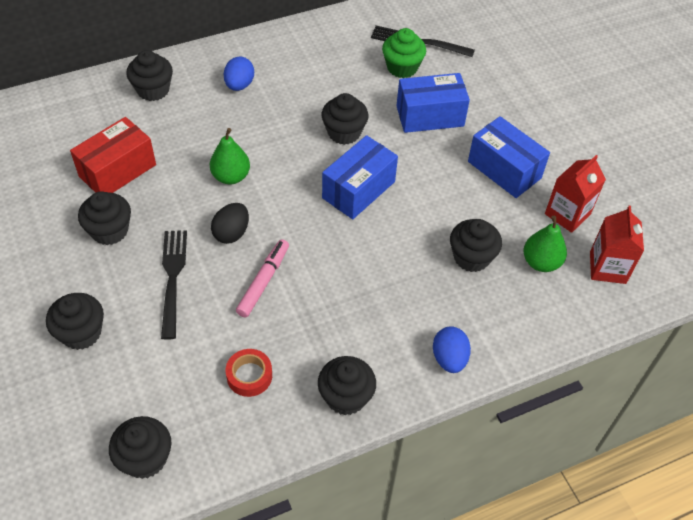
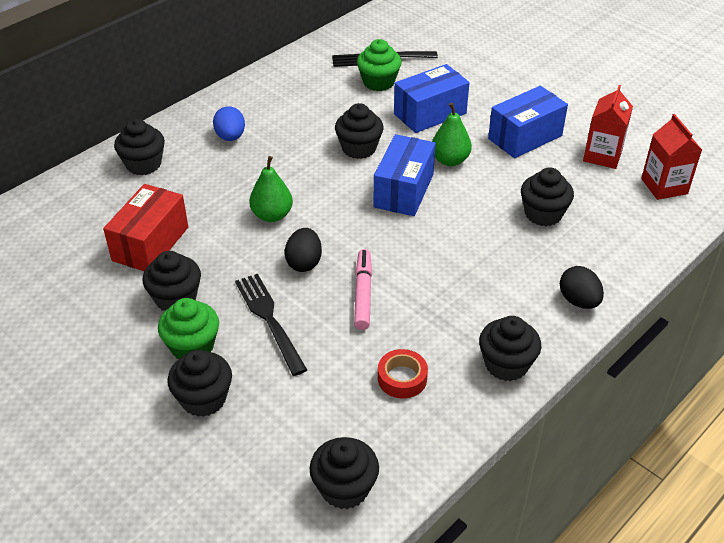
camera: 20 degrees left, 10 degrees down
blue egg [433,326,471,373] -> black egg [560,266,604,309]
blue box [468,116,550,198] -> blue box turned 60 degrees counterclockwise [488,86,568,158]
green pear [523,216,567,272] -> green pear moved to [432,103,472,166]
none -> green cupcake [158,298,219,359]

